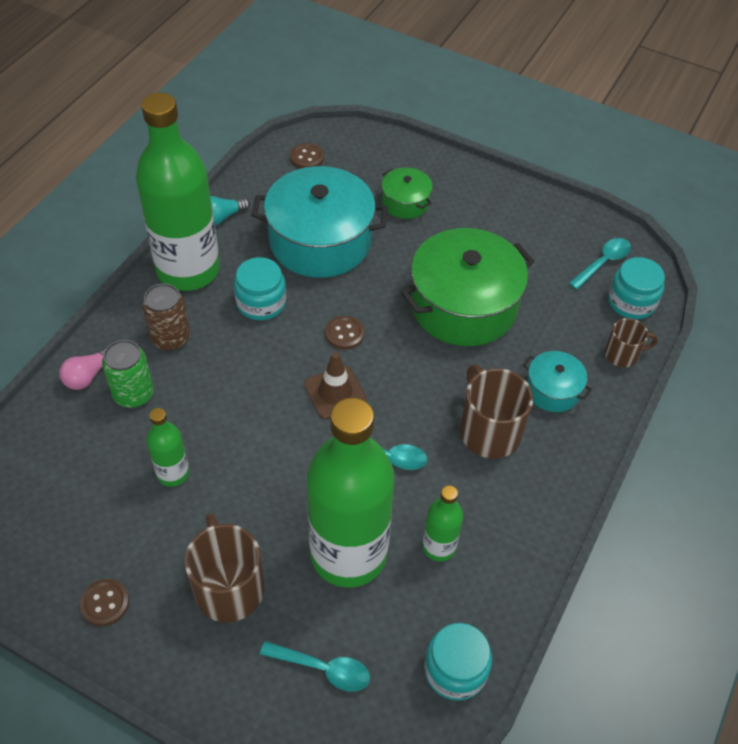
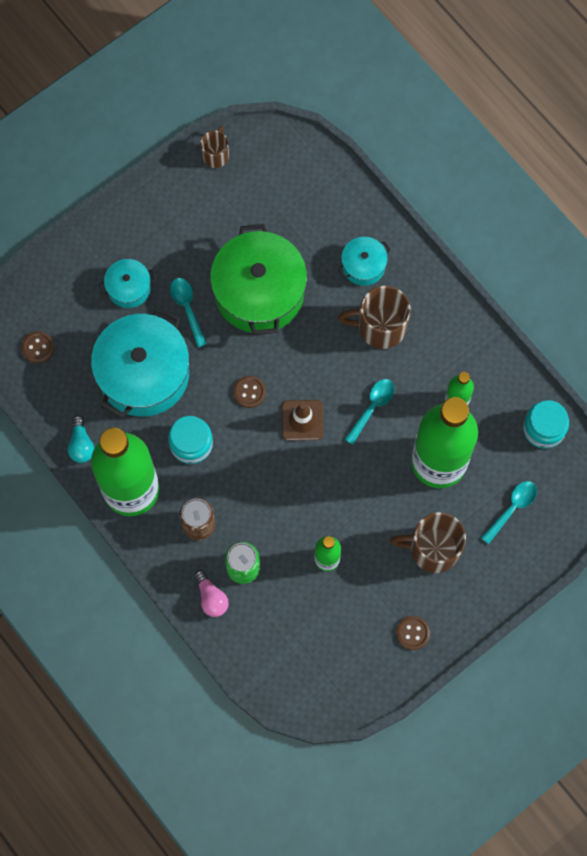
camera: 65 degrees left, 20 degrees up
green pot [382,167,433,219] -> turquoise pot [99,259,156,308]
turquoise spoon [569,238,631,290] -> turquoise spoon moved to [170,278,207,347]
brown mug [605,318,658,368] -> brown mug moved to [200,126,229,168]
turquoise jar [608,257,665,319] -> none

